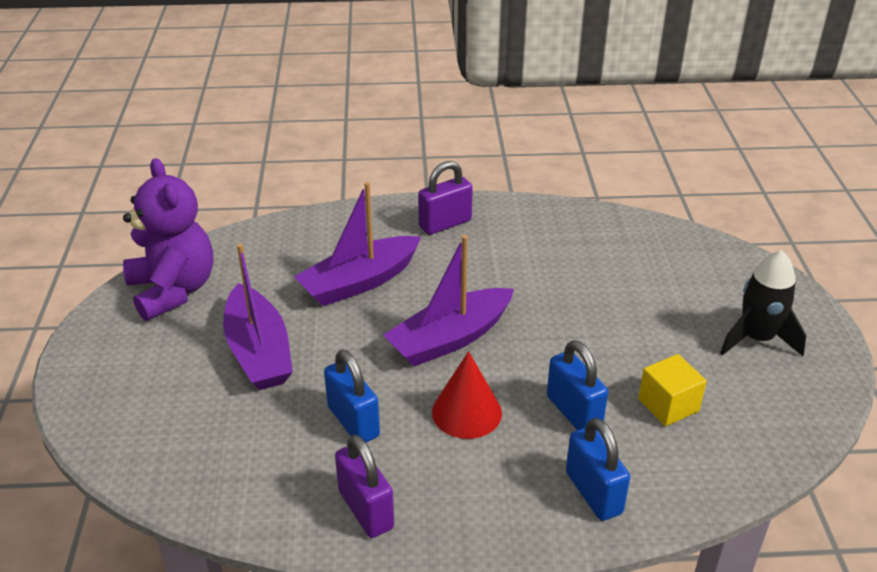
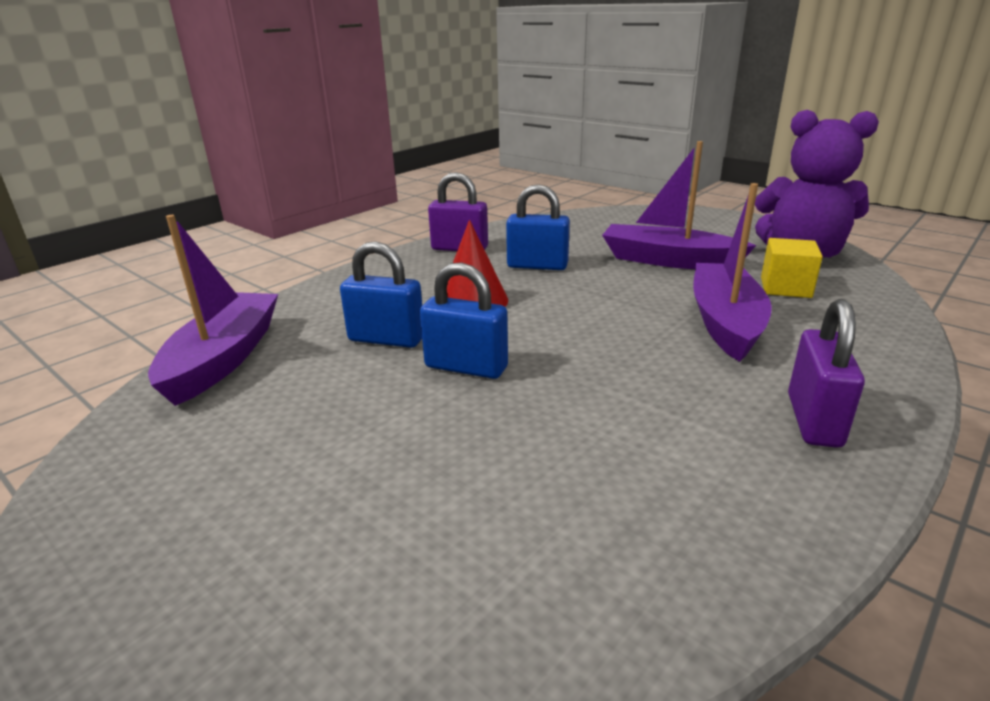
camera: 135 degrees right, 10 degrees down
purple boat [383,235,514,366] -> purple boat moved to [148,215,278,406]
blue padlock [566,418,630,521] -> blue padlock moved to [420,262,508,379]
yellow cube [638,354,707,426] -> yellow cube moved to [761,238,823,298]
black rocket [720,250,806,356] -> none

